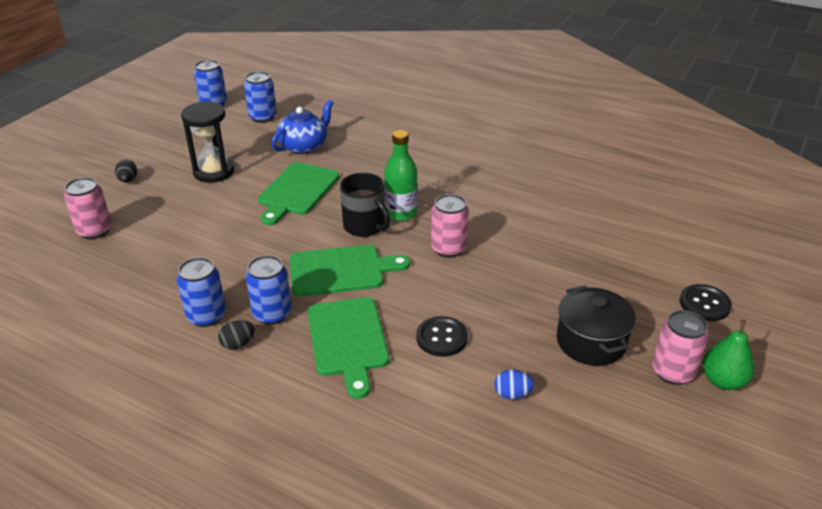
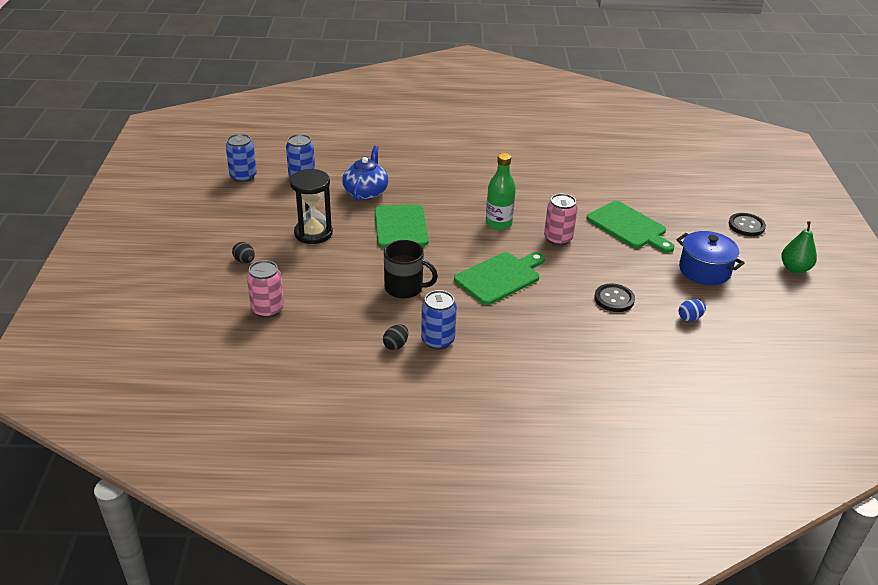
camera: 30 degrees left, 0 degrees up
black egg [218,320,255,350] -> black egg moved to [383,324,408,350]
blue can [245,255,292,325] -> none
green cutting board [307,297,389,399] -> green cutting board moved to [586,201,674,253]
black mug [340,173,390,237] -> black mug moved to [384,240,438,299]
black pot [557,286,636,366] -> blue pot [676,231,744,285]
pink can [652,310,709,385] -> none

